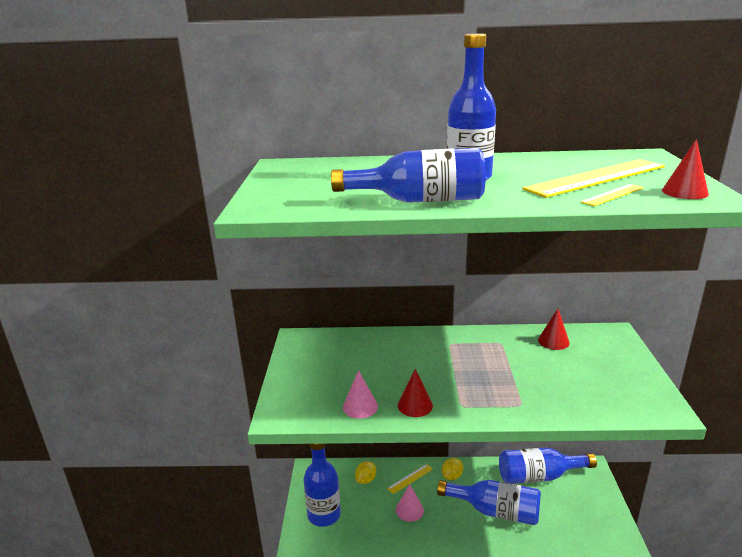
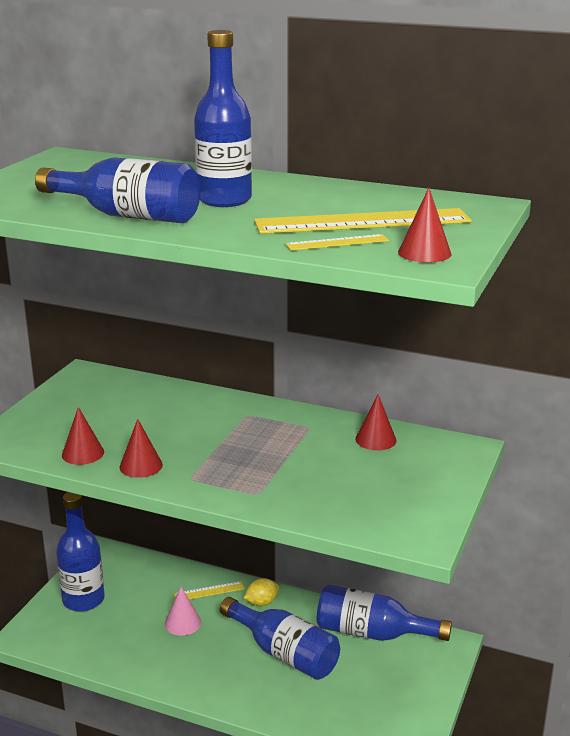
camera: 20 degrees right, 0 degrees up
pink cone [343,370,378,419] -> red cone [62,407,104,465]
yellow lemon [355,461,376,484] -> none

